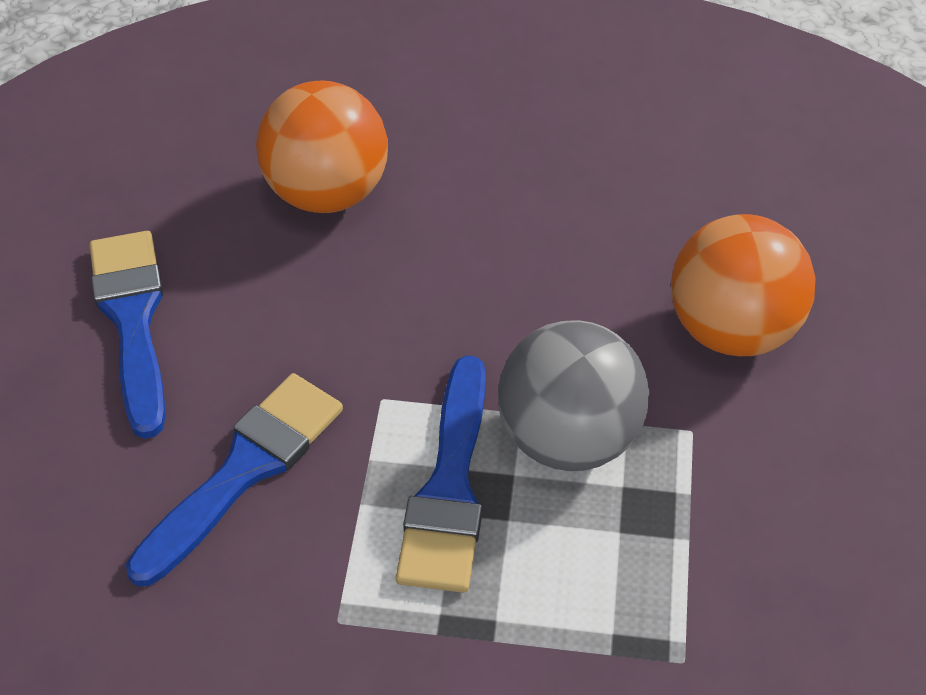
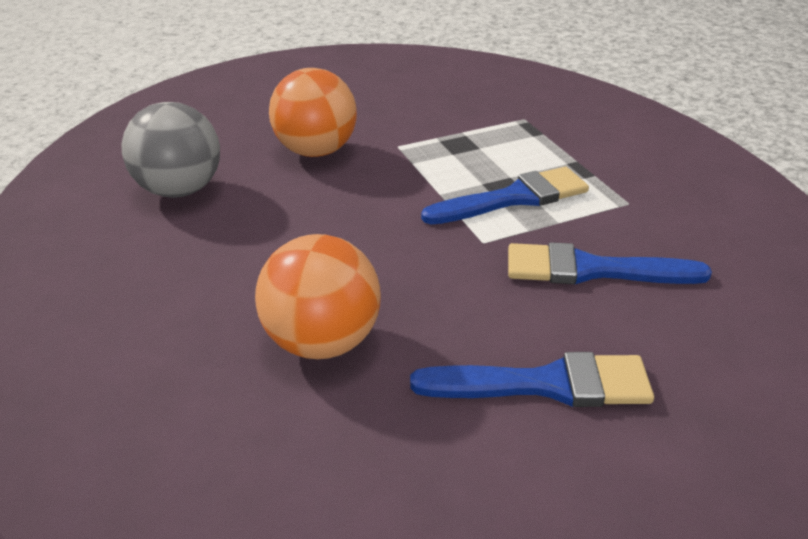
camera: 120 degrees left, 15 degrees down
blue brush [89,231,165,439] -> blue brush turned 135 degrees counterclockwise [410,352,654,407]
grey ball [498,320,649,471] -> grey ball moved to [122,102,220,198]

